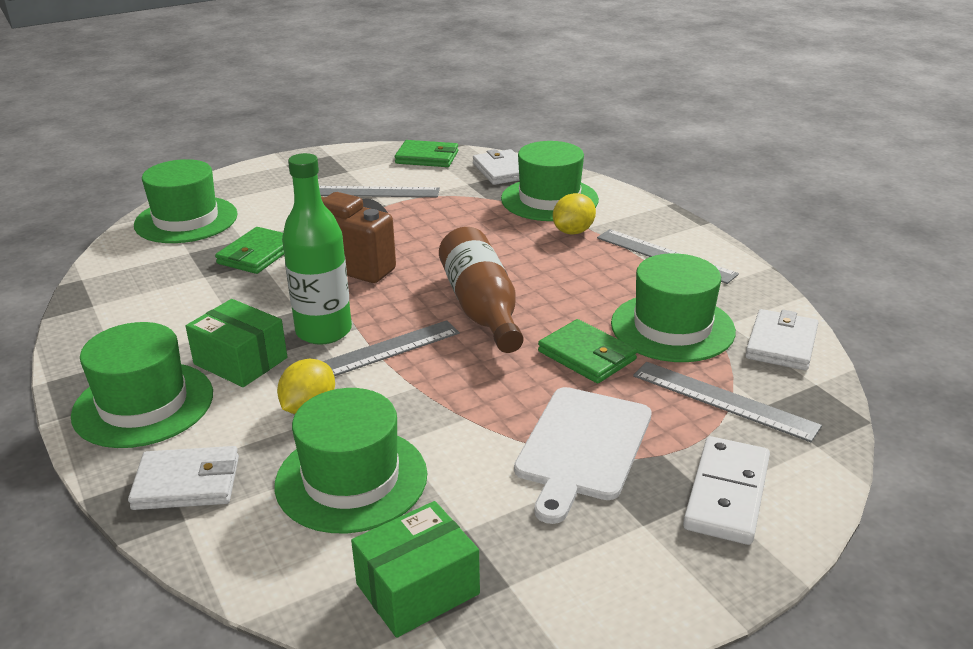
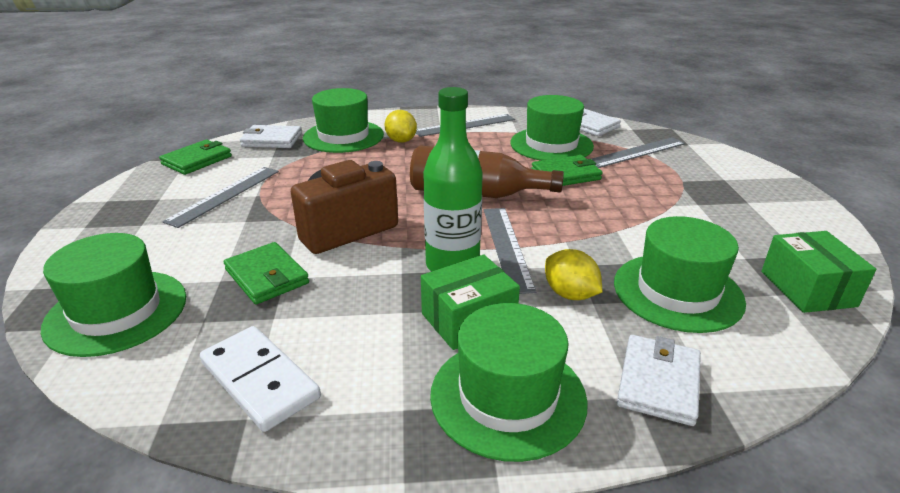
camera: 65 degrees left, 0 degrees up
white cutting board [514,387,652,524] -> none
white domino [683,436,770,545] -> white domino moved to [200,326,321,432]

